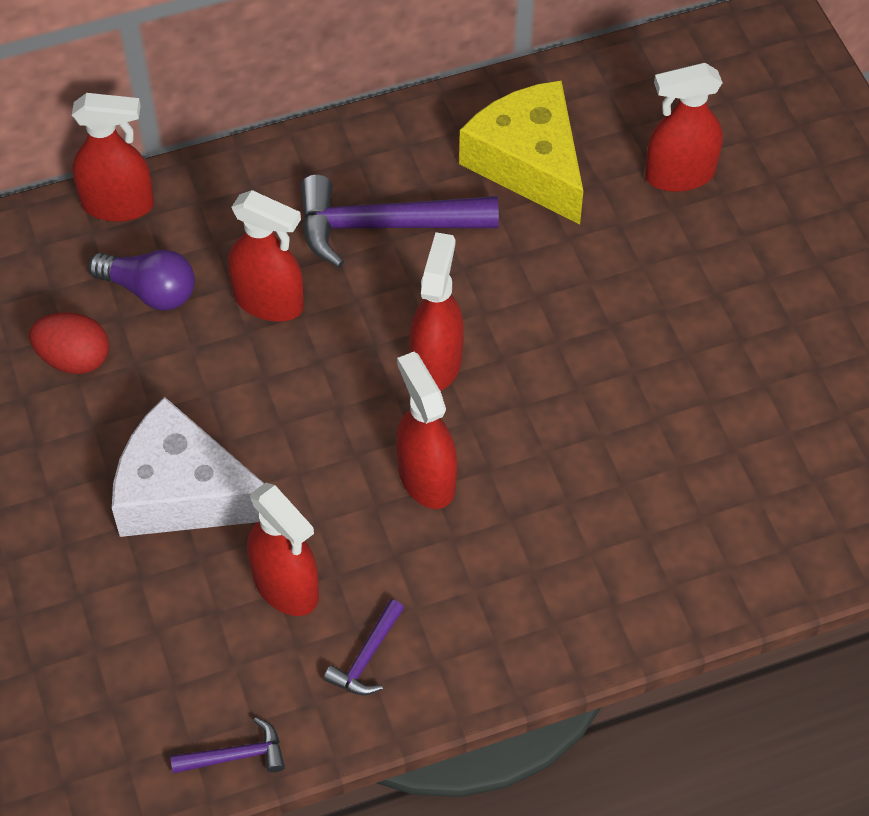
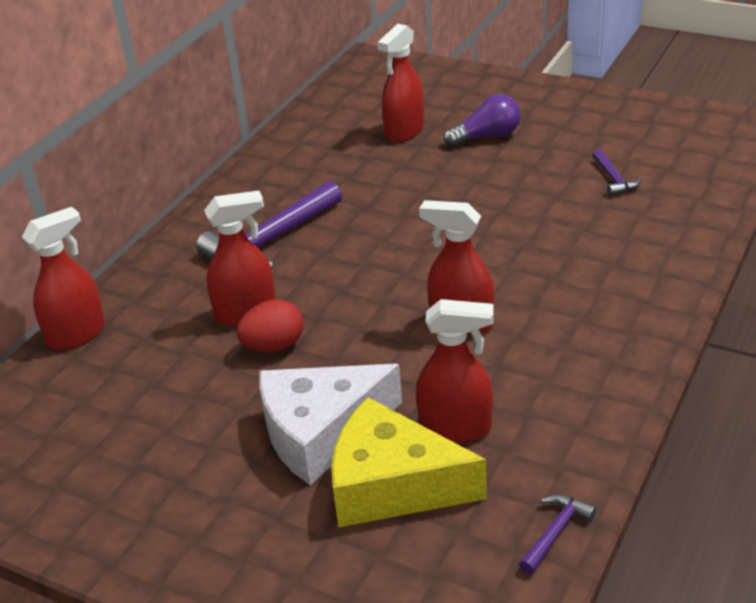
camera: 40 degrees left, 20 degrees down
red egg [29,312,109,374] -> red egg moved to [237,299,304,352]
purple light bulb [88,250,195,311] -> purple light bulb moved to [443,94,521,147]
purple hammer [324,599,404,695] -> purple hammer moved to [592,149,642,196]
red spray bottle [409,232,464,391] -> none
yellow cheese [459,81,583,224] -> yellow cheese moved to [331,397,487,528]

